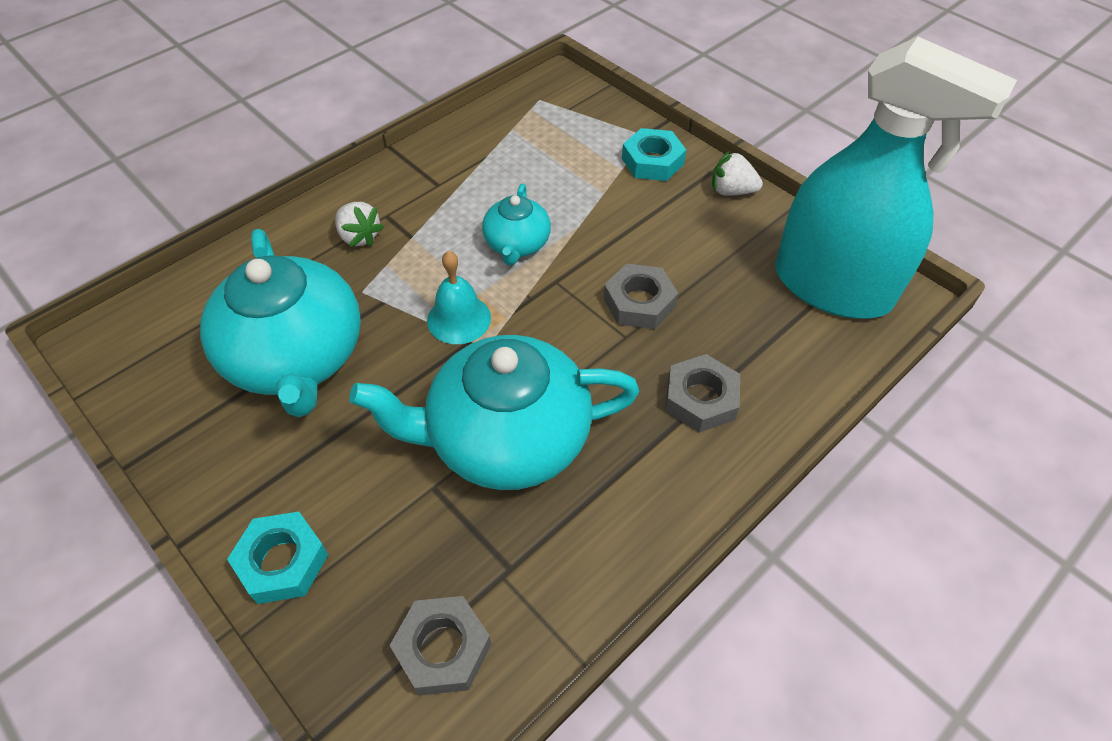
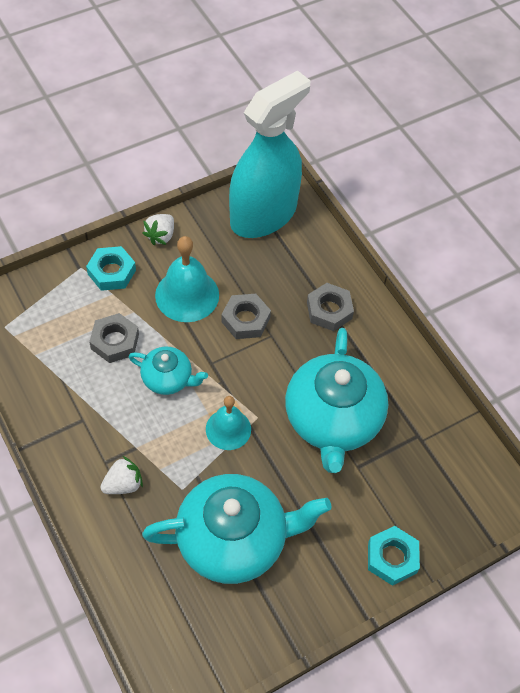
camera: 80 degrees left, 5 degrees up
grey nut [389,596,491,696] -> grey nut moved to [89,313,139,363]
none -> turquoise bell [155,236,219,322]

